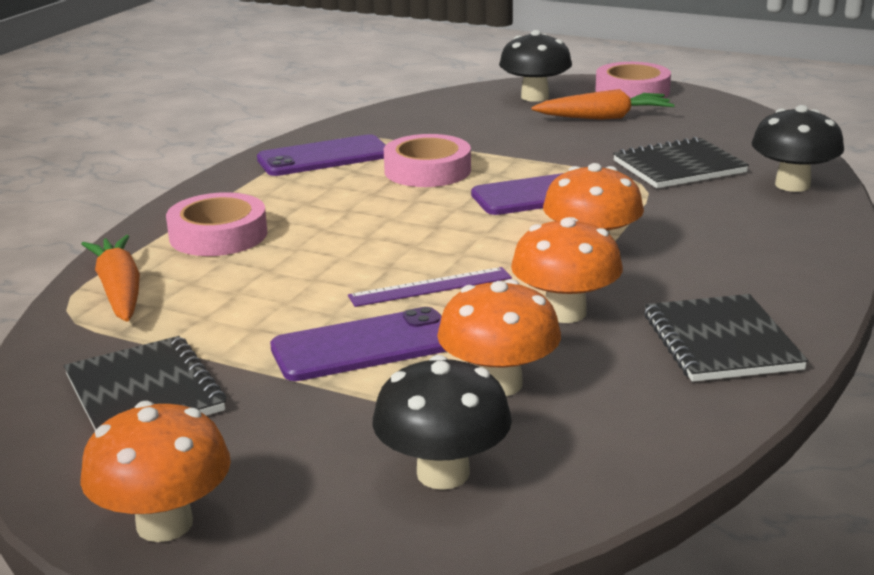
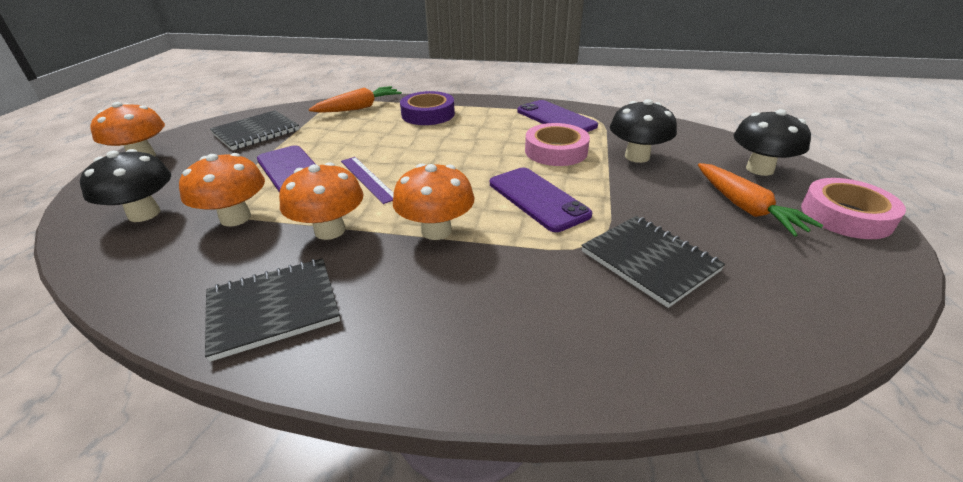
camera: 75 degrees right, 10 degrees up
pink tape [166,192,267,256] -> purple tape [400,91,455,125]
black mushroom [752,105,844,192] -> black mushroom moved to [610,99,677,163]

